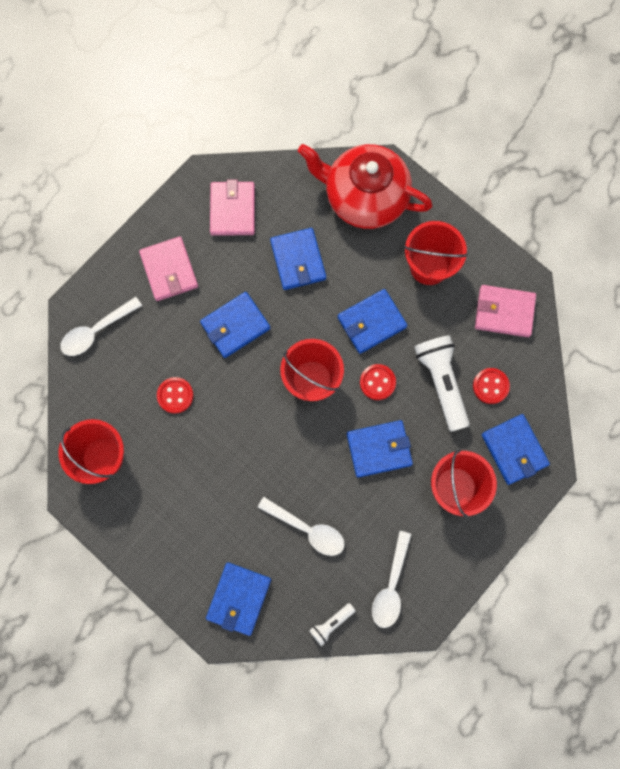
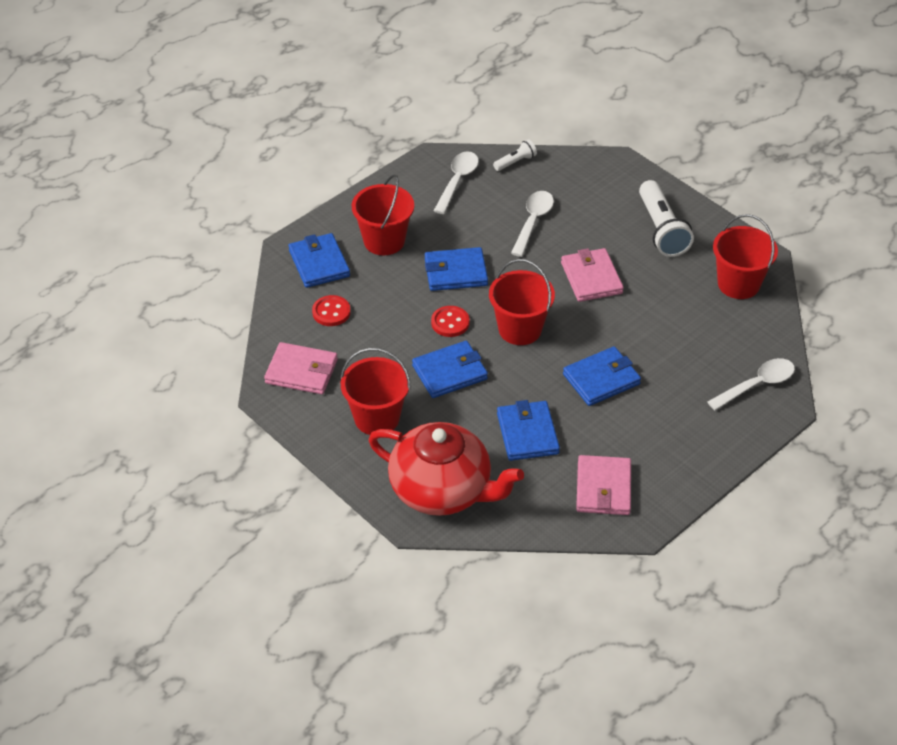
camera: 175 degrees left, 30 degrees down
pink wallet [139,237,198,301] -> pink wallet moved to [561,248,624,302]
red button [157,377,194,414] -> none
blue wallet [206,562,271,636] -> none
white spoon [257,497,345,556] -> white spoon turned 75 degrees clockwise [511,191,554,257]
white flashlight [414,335,470,432] -> white flashlight moved to [639,180,694,257]

